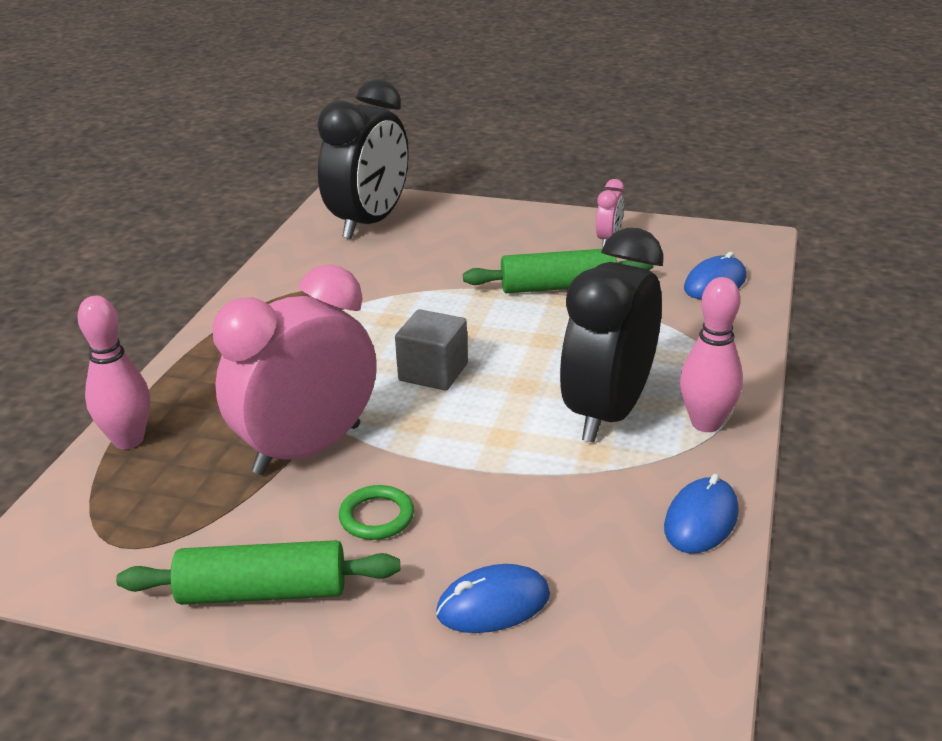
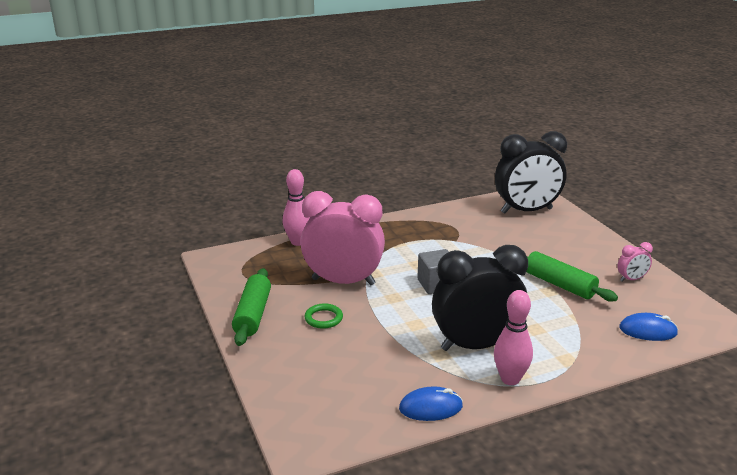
camera: 50 degrees right, 5 degrees down
green rolling pin [116,540,400,605] -> green rolling pin turned 45 degrees clockwise [232,268,271,346]
blue mouse [436,564,550,633] -> none

